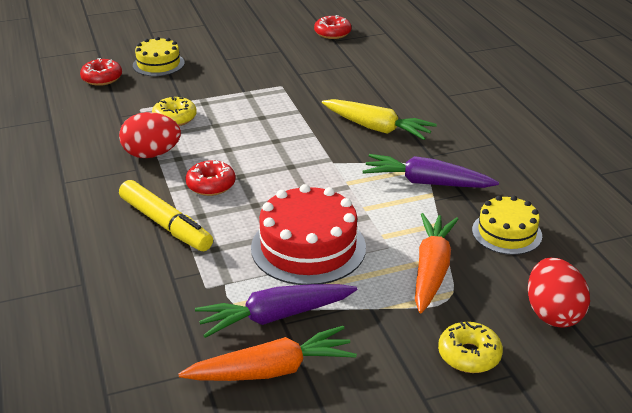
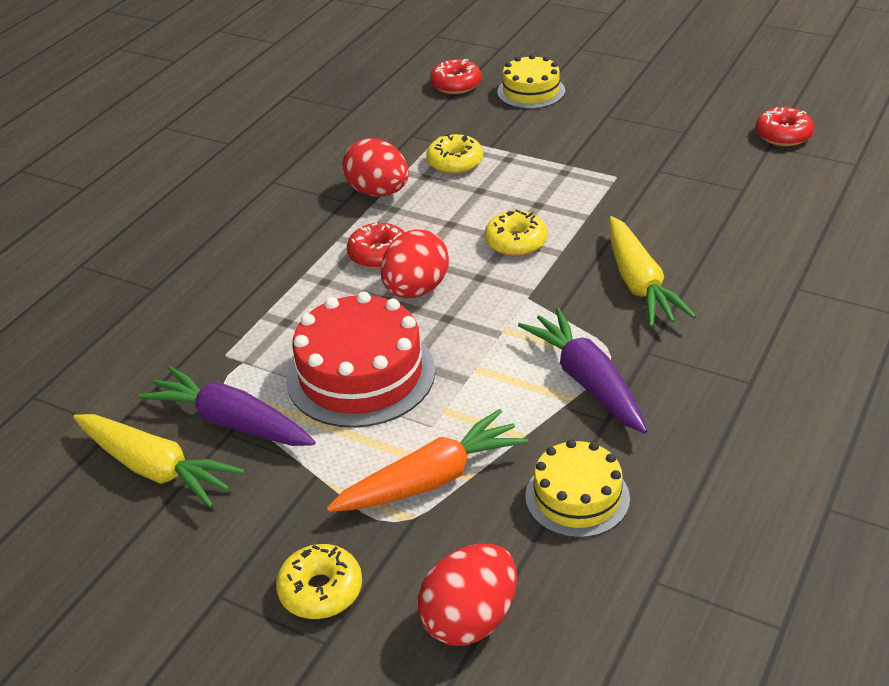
camera: 50 degrees right, 5 degrees up
yellow marker [119,180,213,251] -> none
orange carrot [178,326,357,381] -> yellow carrot [73,414,245,508]
none -> red egg [381,229,449,298]
none -> yellow donut [484,209,547,256]

